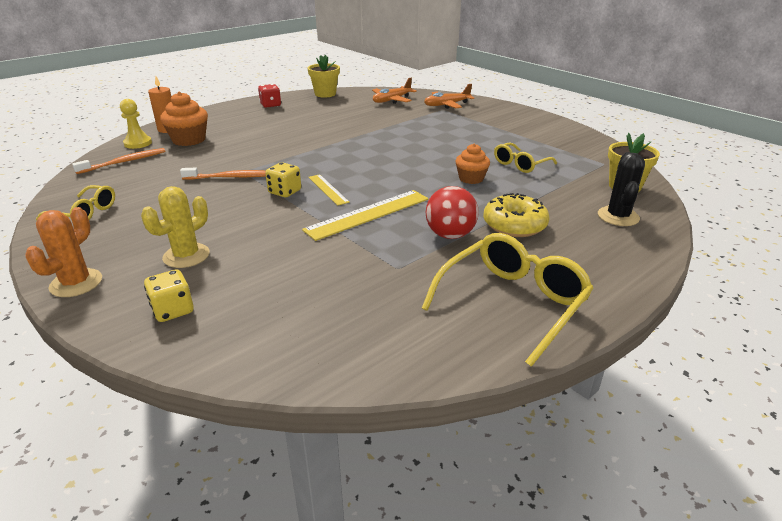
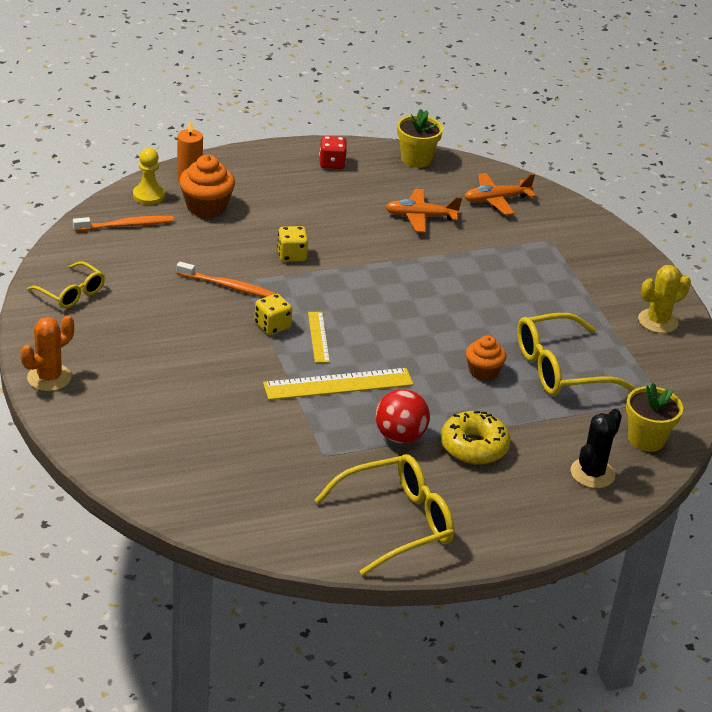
camera: 20 degrees right, 5 degrees up
yellow cactus [141,186,210,268] -> yellow cactus moved to [638,265,691,333]
yellow dice [144,269,194,322] -> yellow dice moved to [277,226,308,262]
orange plane [424,84,474,109] -> orange plane moved to [385,189,462,233]
yellow glasses [494,143,557,173] -> yellow glasses [517,313,635,396], size x1.68

